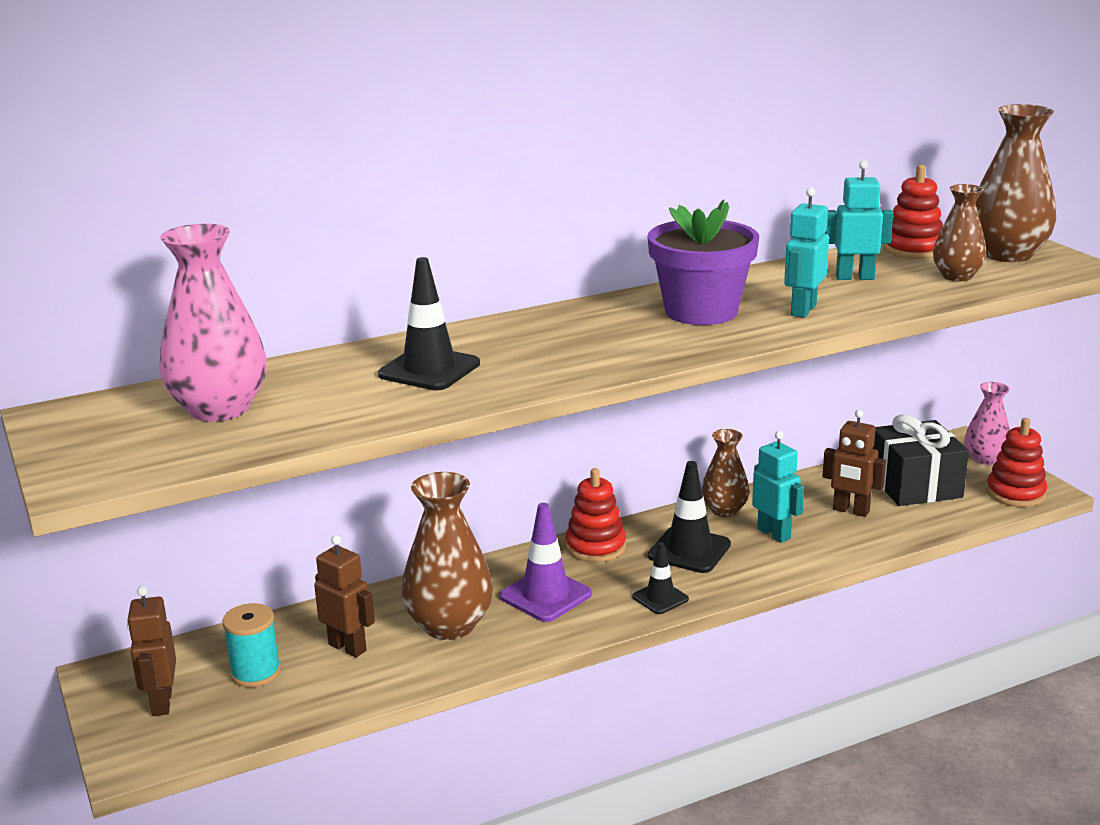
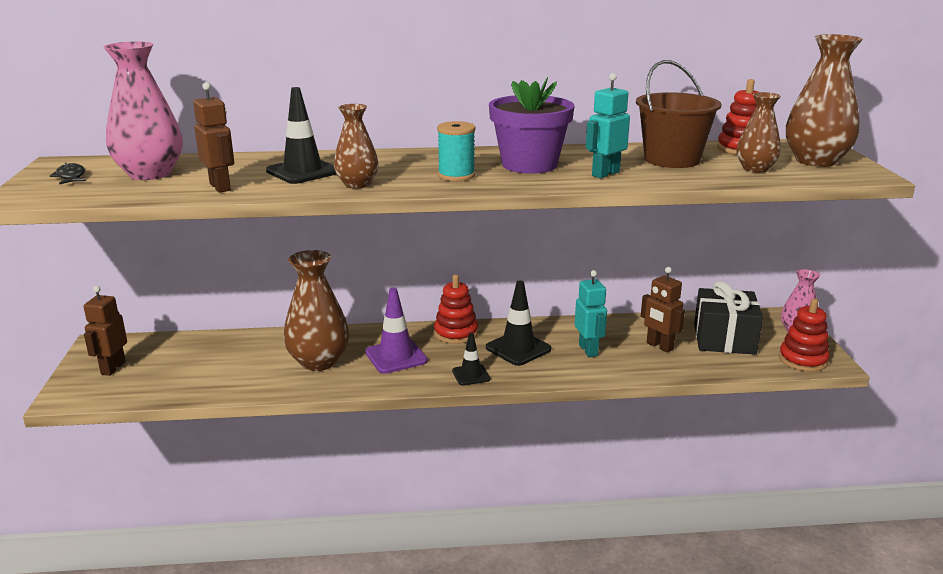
camera: 20 degrees right, 0 degrees up
turquoise spool [222,603,281,687] -> turquoise spool moved to [437,121,475,181]
brown robot [314,535,375,658] -> brown robot moved to [193,82,234,193]
brown vase [701,429,749,517] -> brown vase moved to [334,104,379,189]
turquoise robot [825,160,893,280] -> brown bucket [636,60,722,168]
none -> black fish [50,163,86,184]

